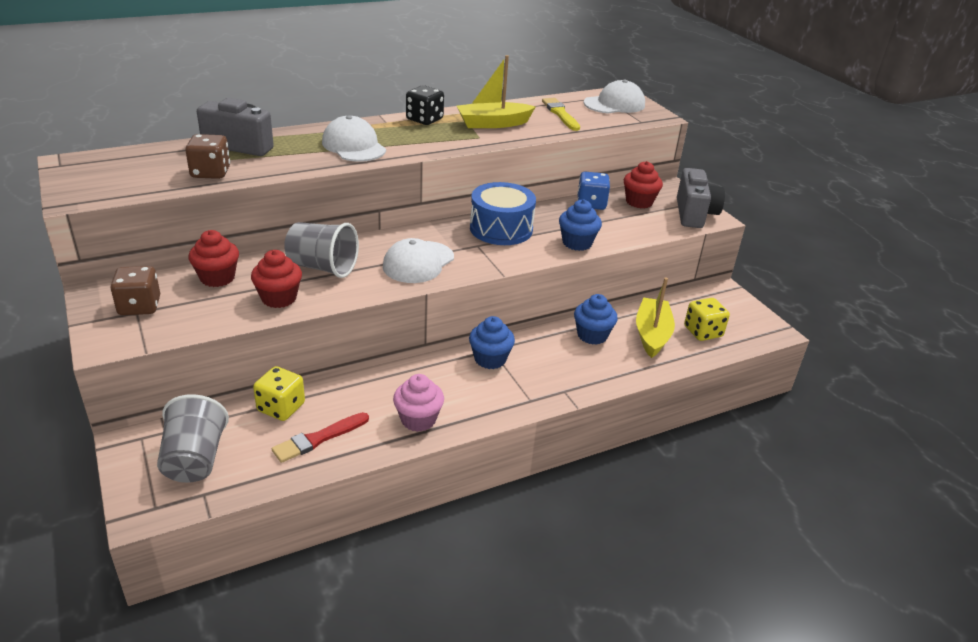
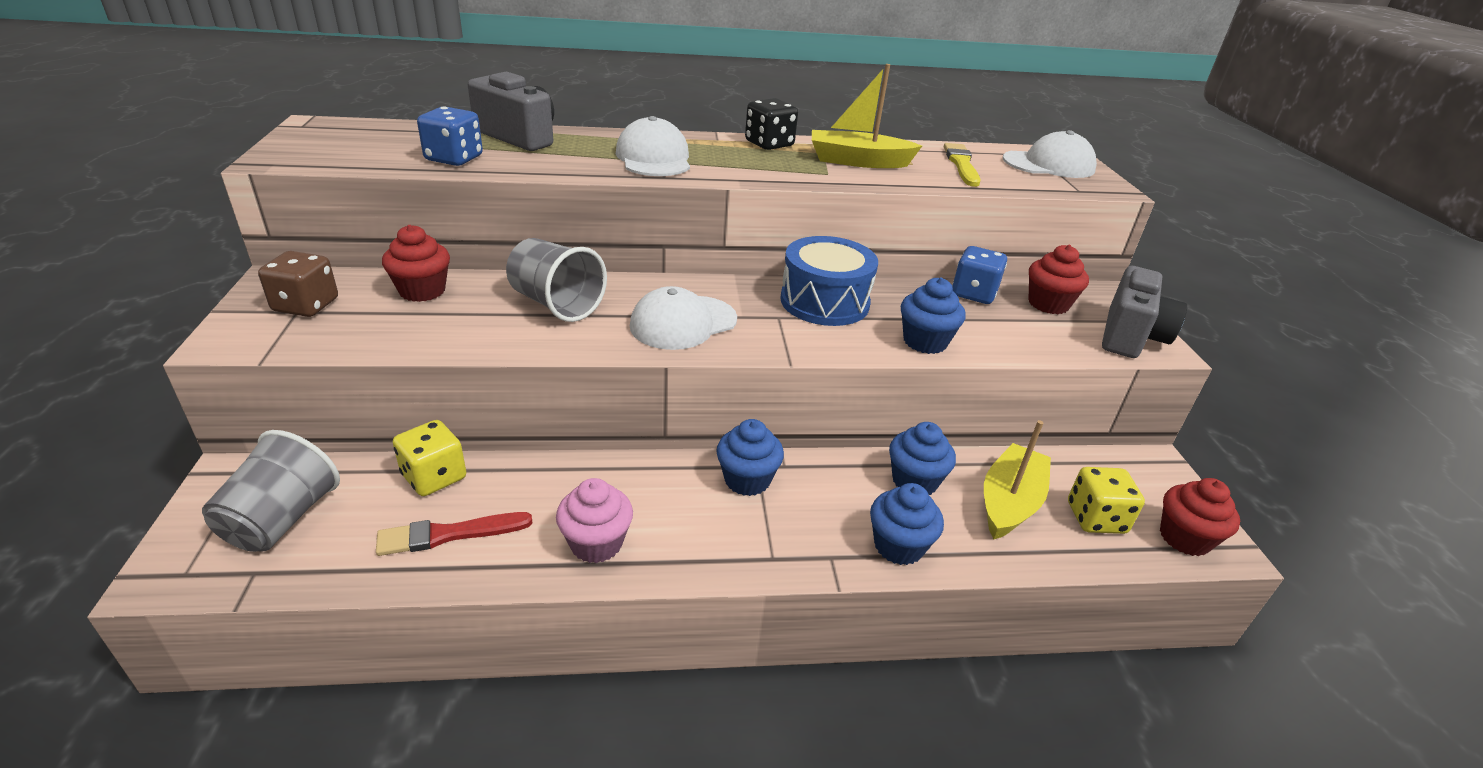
camera: 20 degrees right, 0 degrees up
brown dice [185,134,230,179] -> blue dice [417,106,483,166]
red cupcake [251,250,302,308] -> red cupcake moved to [1160,478,1240,556]
none -> blue cupcake [870,483,944,565]

